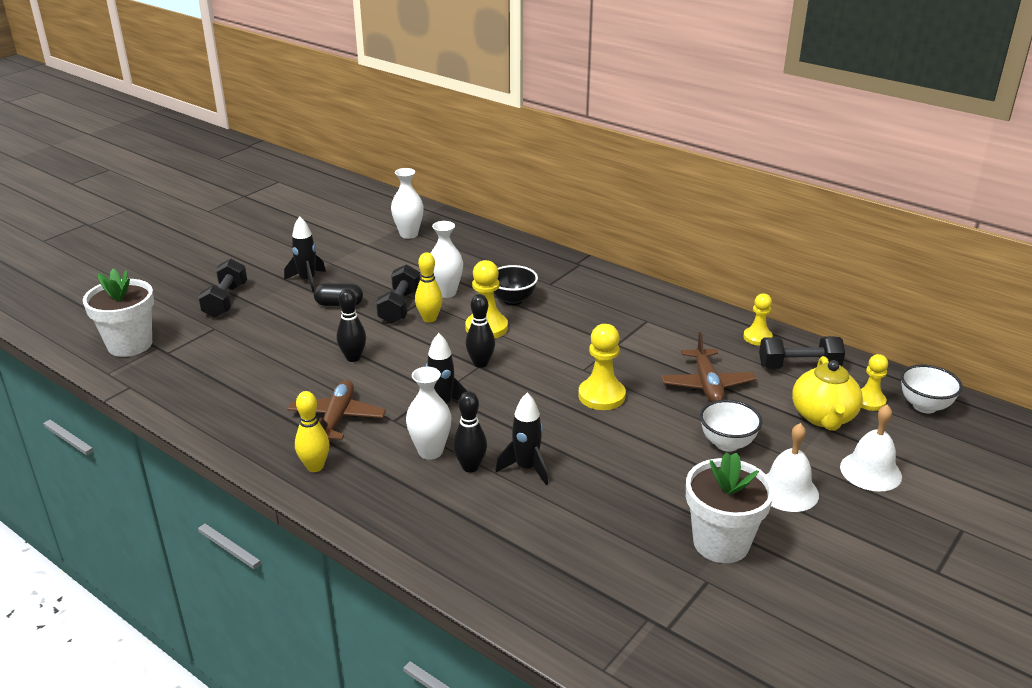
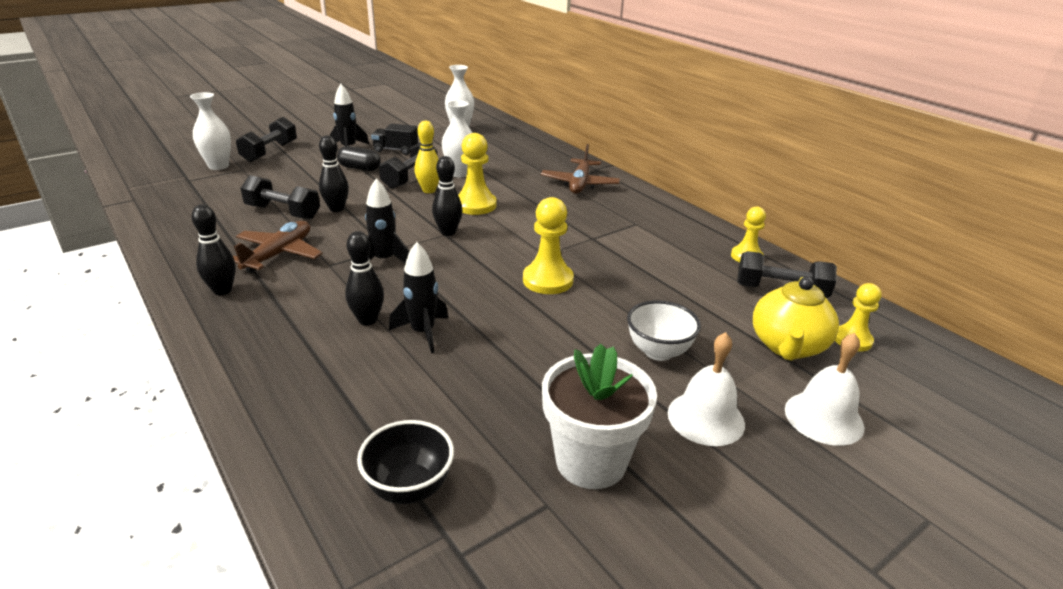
camera: 15 degrees right, 0 degrees up
white flower pot [83,269,154,357] -> none
yellow bowling pin [295,391,330,472] -> black bowling pin [191,204,236,295]
white vase [406,367,451,460] -> white vase moved to [190,92,231,170]
black bowl [493,265,538,306] -> black bowl moved to [357,420,454,504]
brown plane [661,332,756,402] -> brown plane moved to [541,144,620,194]
white bowl [901,364,963,413] -> none
none -> black dumbbell [240,175,320,219]
none -> black truck [371,123,418,155]

